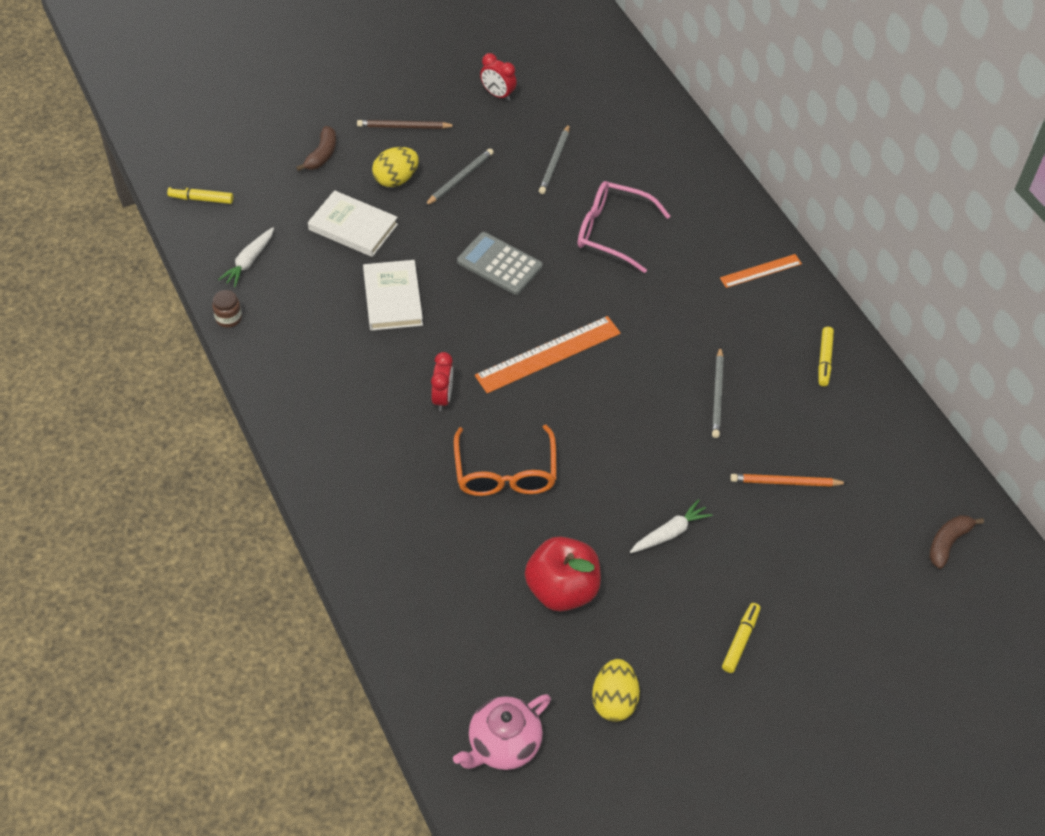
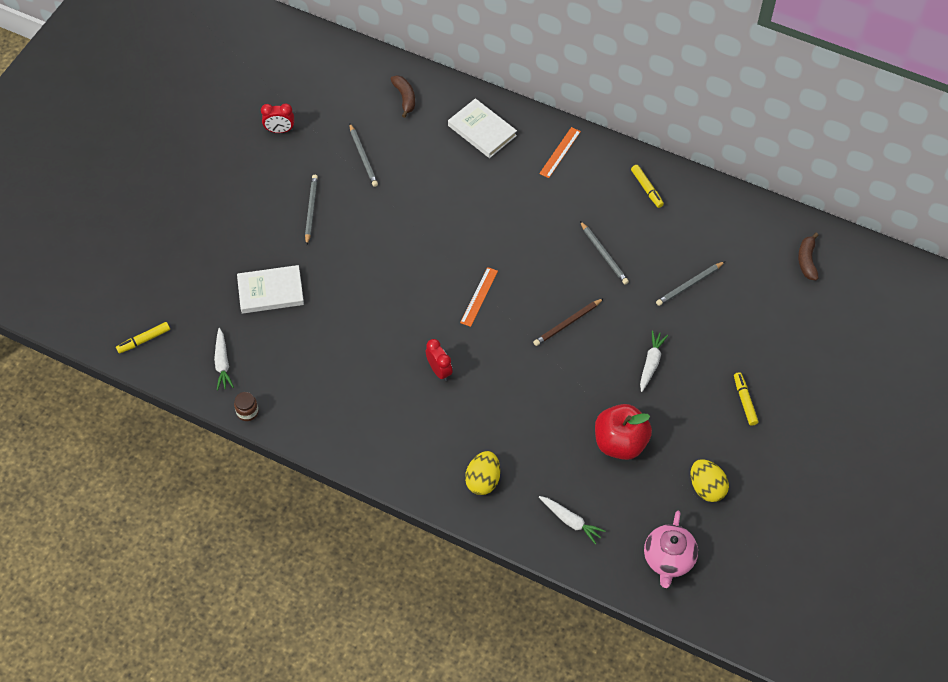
camera: 35 degrees left, 5 degrees up
brown banana [296,126,336,171] -> brown banana moved to [391,75,415,118]
brown pencil [357,120,456,129] -> brown pencil moved to [533,298,604,346]
white book [363,260,423,331] -> white book moved to [448,98,517,158]
yellow egg [372,147,419,187] -> yellow egg moved to [465,451,500,495]
orange glasses [454,425,557,496] -> none
grey calculator [457,232,543,295] -> none
orange ruler [475,316,621,394] -> orange ruler [460,267,498,327], size x0.58
pink glasses [578,181,670,273] -> none
orange pencil [730,474,847,487] -> grey pencil [656,261,725,306]
none -> white carrot [539,496,605,544]

